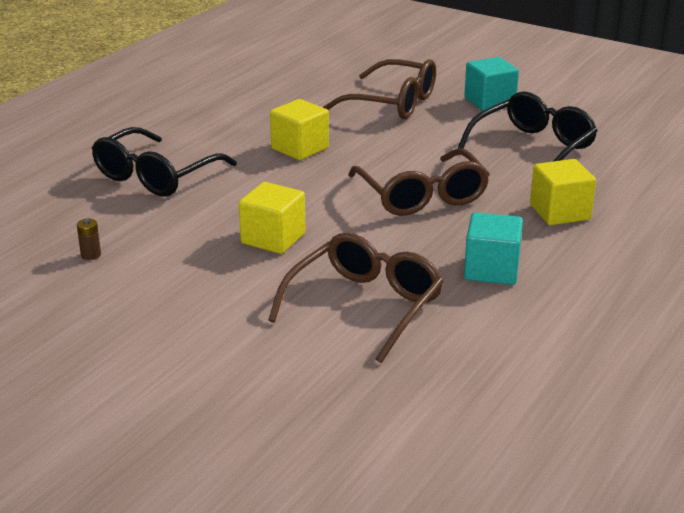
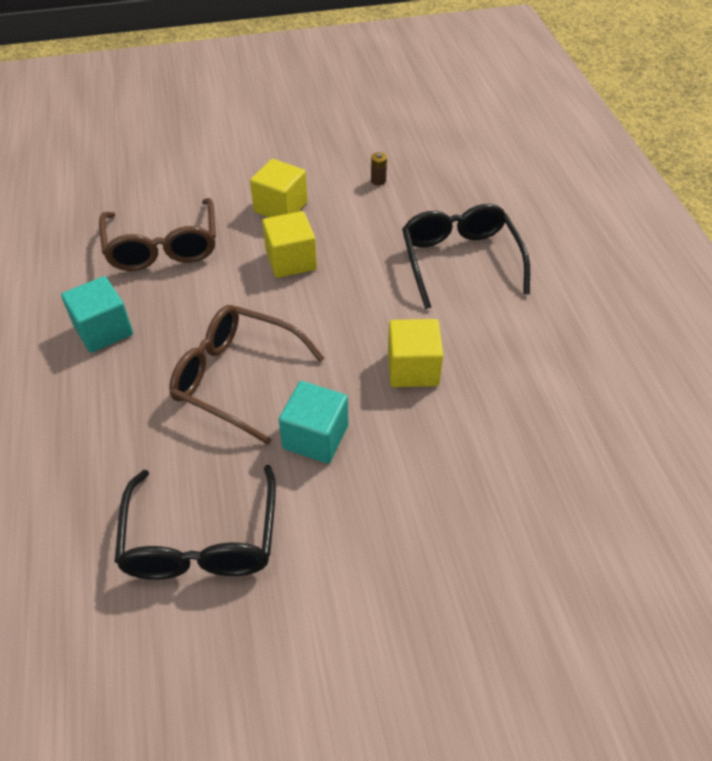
camera: 135 degrees right, 20 degrees up
brown glasses [323,59,436,119] -> none
turquoise cube [464,57,519,111] -> turquoise cube moved to [279,381,348,464]
yellow cube [530,159,596,225] -> yellow cube moved to [250,159,307,217]

